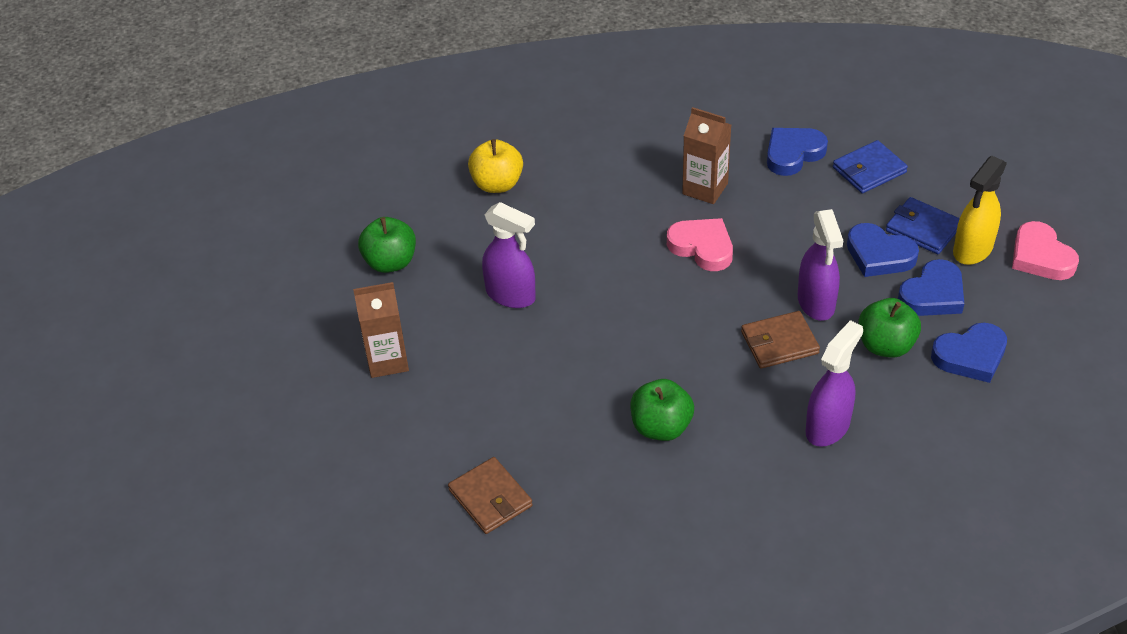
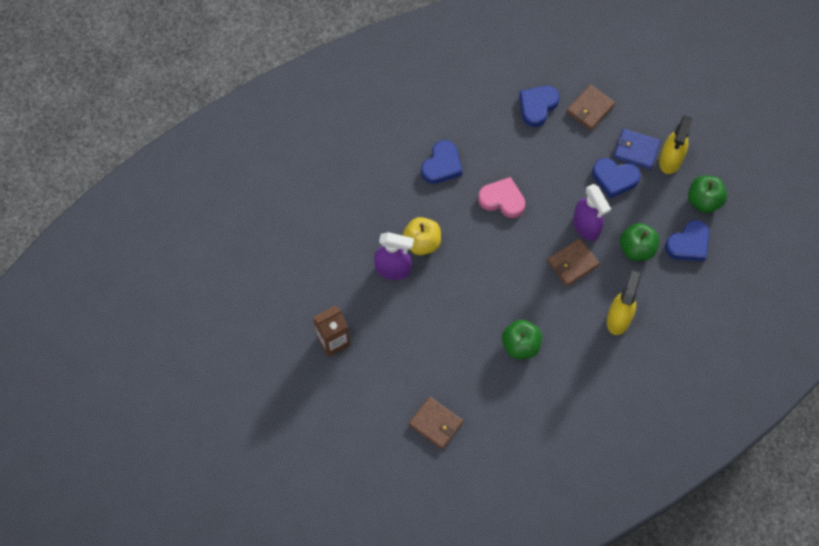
camera: 20 degrees left, 20 degrees up
green apple [358,217,416,273] -> green apple moved to [688,176,727,213]
yellow apple [468,139,523,193] -> yellow apple moved to [402,217,441,255]
brown carton [682,107,731,204] -> none
purple spray bottle [806,320,863,447] -> yellow spray bottle [607,270,641,335]
blue wallet [833,140,908,194] -> brown wallet [566,85,615,130]
blue heart [898,259,964,316] -> blue heart moved to [421,140,462,184]
pink heart [1012,221,1079,280] -> none

